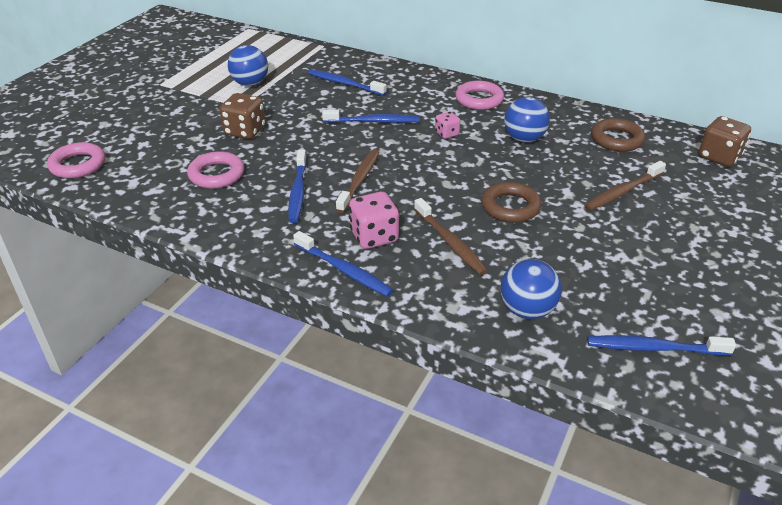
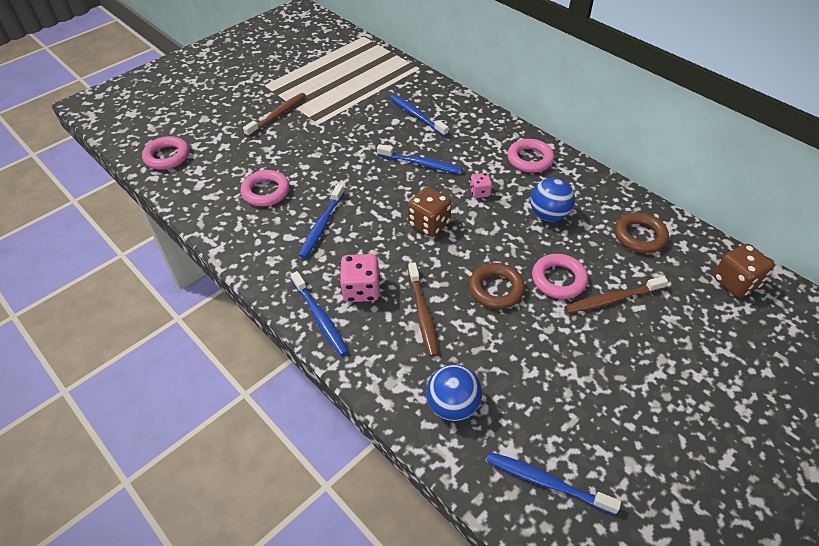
camera: 20 degrees right, 10 degrees up
brown dice [220,93,265,139] -> brown dice moved to [408,187,452,237]
blue ball [228,45,268,86] -> none
brown toothbrush [336,149,379,213] -> brown toothbrush moved to [243,93,306,137]
none -> pink ring [532,254,588,299]

